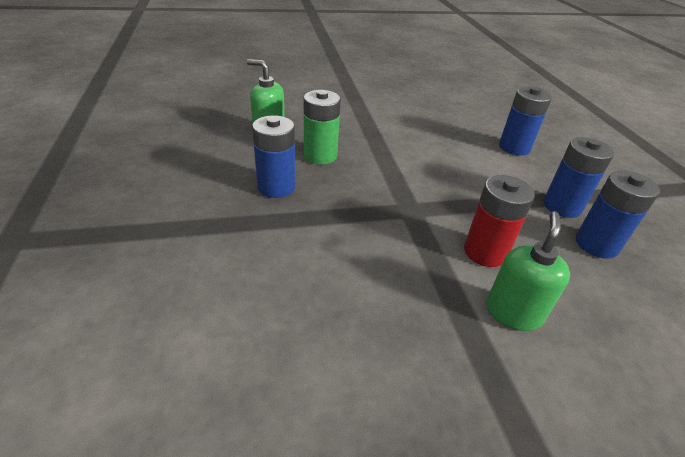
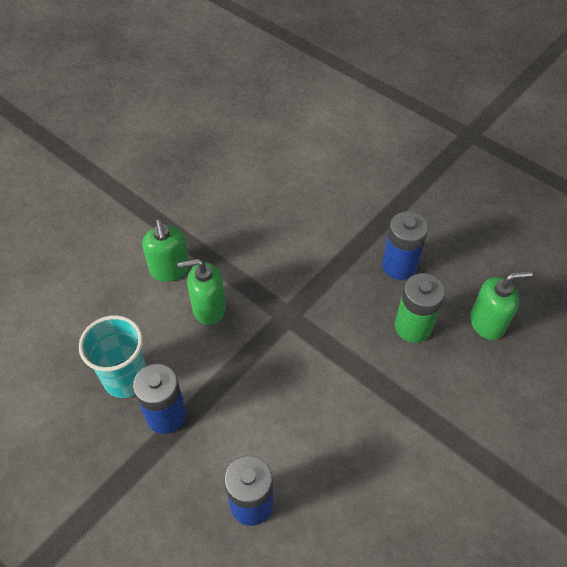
camera: 145 degrees right, 15 degrees up
red battery [464,175,535,267] -> green soap dispenser [177,258,226,325]
blue battery [576,170,660,259] -> turquoise cup [79,315,146,398]

